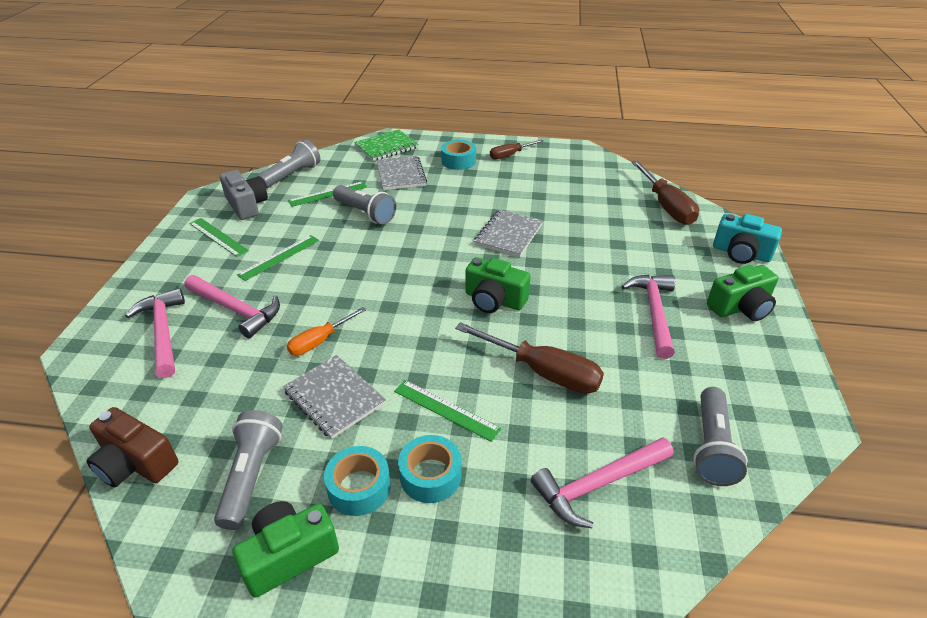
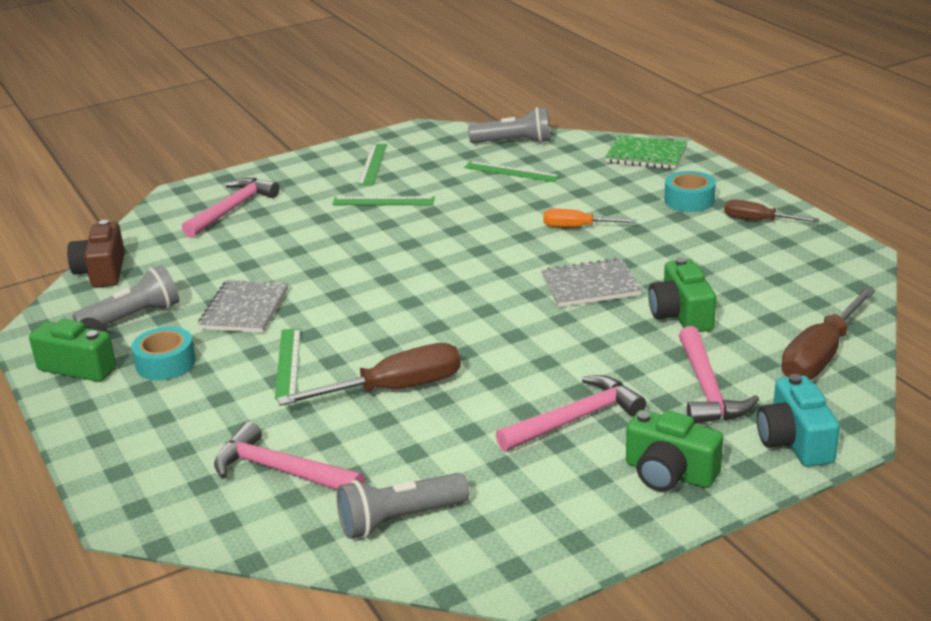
camera: 55 degrees right, 10 degrees down
pink hammer [184,275,280,338] -> pink hammer moved to [679,326,759,424]
grey camera [220,170,268,220] -> none
orange screwdriver [287,307,366,356] -> orange screwdriver moved to [543,209,636,227]
grey flashlight [333,185,396,224] -> none
grey notebook [376,156,427,190] -> none
turquoise tape [398,435,461,503] -> none
brown screwdriver [455,322,604,394] -> brown screwdriver turned 105 degrees counterclockwise [277,343,461,406]
green camera [465,257,531,313] -> green camera moved to [648,257,716,332]

